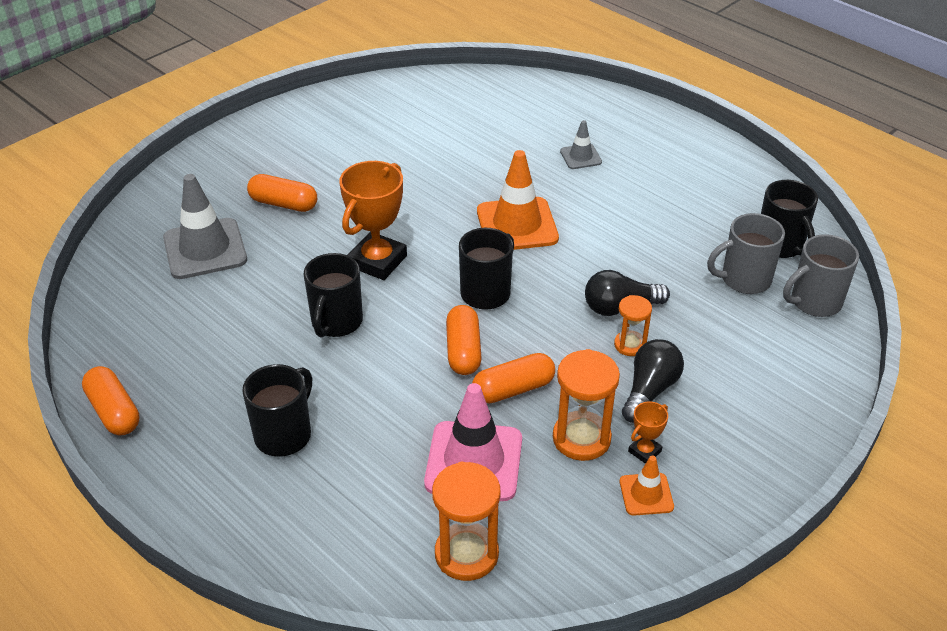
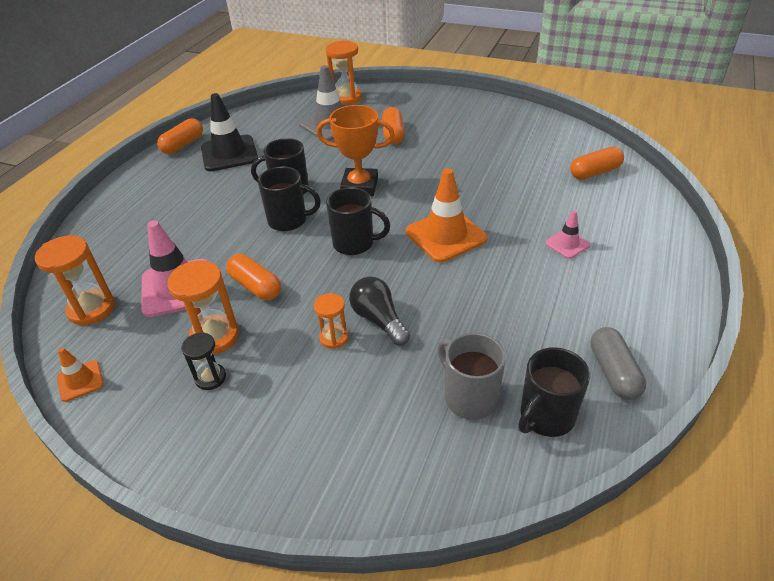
camera: 70 degrees right, 0 degrees up
black mug [242,364,312,457] -> black mug moved to [258,167,321,231]
orange capsule [446,305,482,375] -> orange capsule moved to [570,147,624,180]
grey traffic cone [560,120,602,169] -> pink traffic cone [545,210,590,259]
orange traffic cone [620,456,674,516] -> orange traffic cone moved to [57,347,104,402]
black light bulb [622,339,684,423] -> none
orange trophy [628,402,668,464] -> black hourglass [181,332,226,390]
grey mug [783,234,859,317] -> none
none -> black traffic cone [201,93,258,171]
none -> orange hourglass [326,41,362,105]
none -> grey capsule [590,327,646,400]

